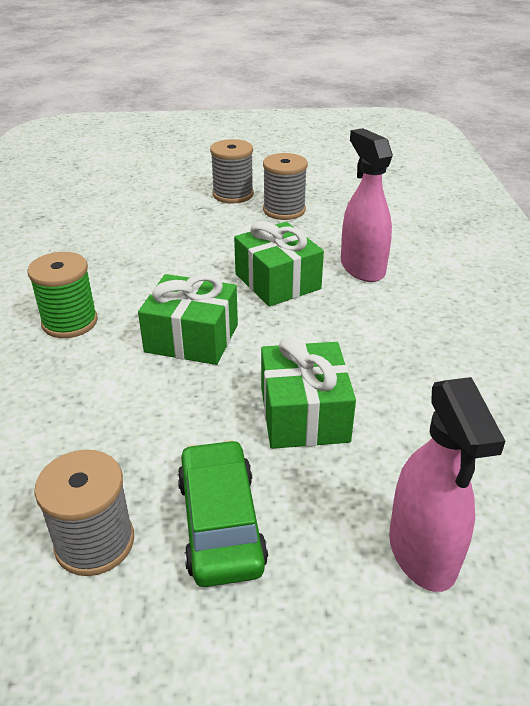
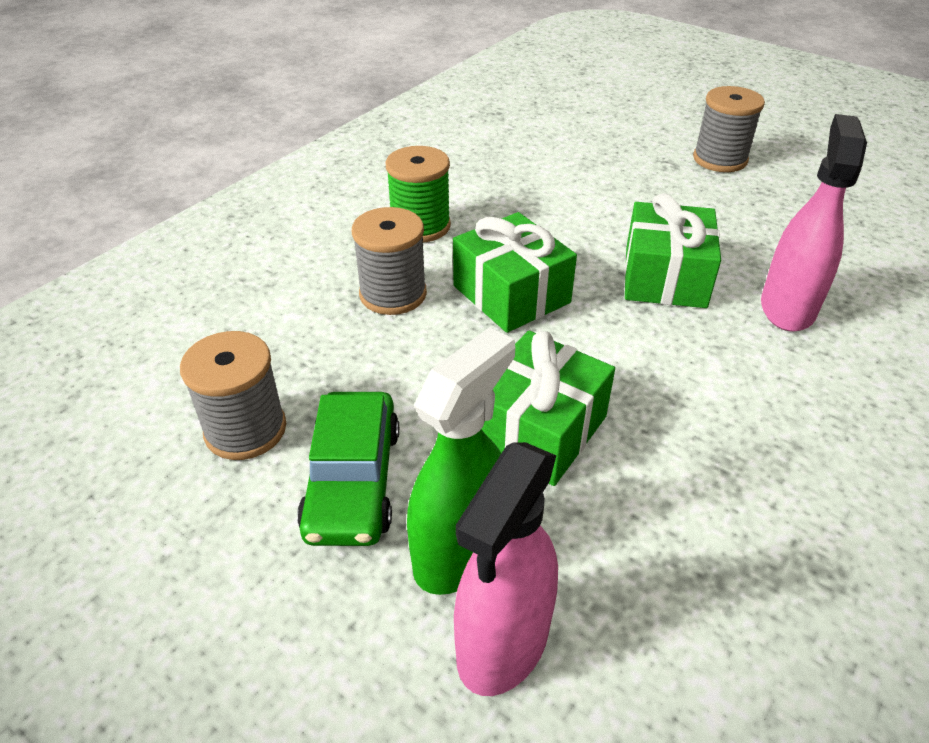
camera: 40 degrees right, 5 degrees up
green car [177,440,268,587] -> green car turned 150 degrees clockwise [297,392,399,546]
grey spool [263,153,308,220] -> grey spool moved to [352,207,427,315]
none -> green spray bottle [407,327,515,595]

